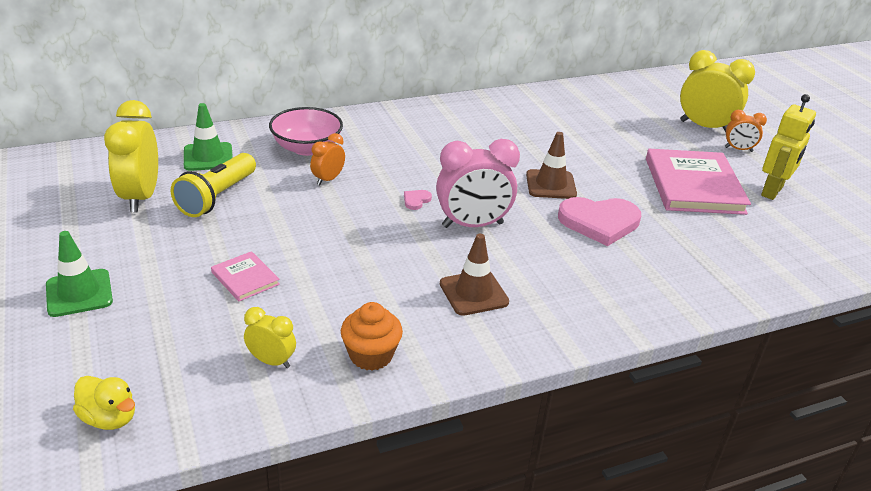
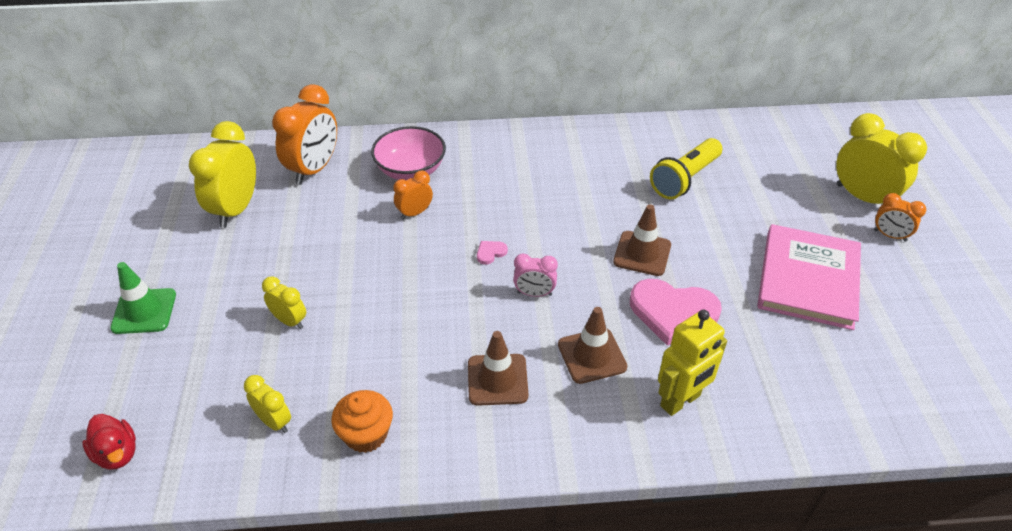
camera: 20 degrees right, 10 degrees up
yellow duck [73,376,135,430] -> red duck [82,414,136,470]
yellow flashlight [171,153,256,217] -> yellow flashlight moved to [650,138,722,199]
green traffic cone [184,103,233,171] -> orange clock [272,84,337,185]
pink book [211,251,280,301] -> yellow clock [262,276,306,329]
pink clock [436,139,520,228] -> pink clock [513,253,558,297], size x0.53
yellow robot [761,94,816,200] -> yellow robot moved to [658,309,727,416]
none -> brown traffic cone [558,307,627,384]

